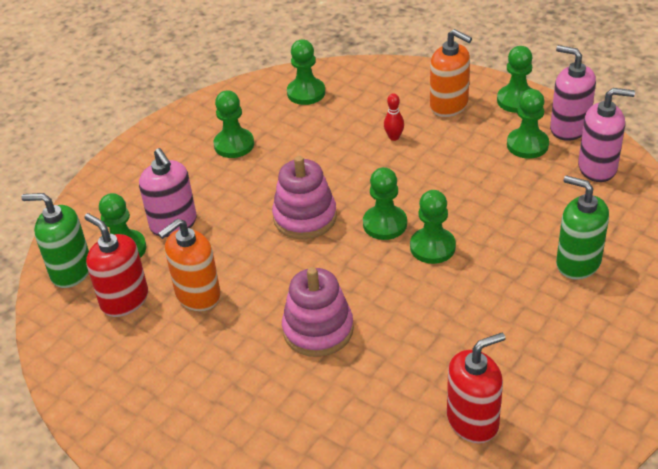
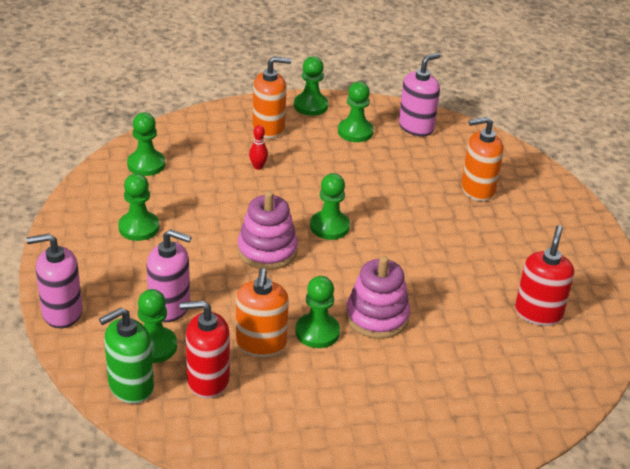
camera: 50 degrees left, 5 degrees down
green pawn [410,190,456,264] -> green pawn moved to [295,276,340,348]
pink soap dispenser [550,45,596,141] -> pink soap dispenser moved to [26,234,83,328]
green soap dispenser [556,175,609,280] -> orange soap dispenser [461,117,503,201]

